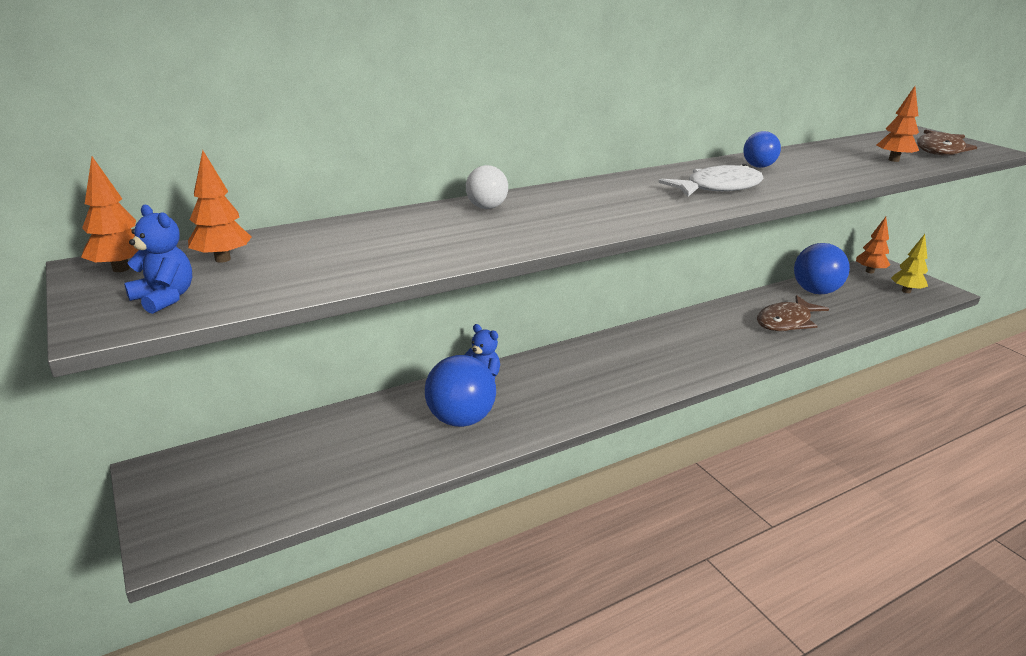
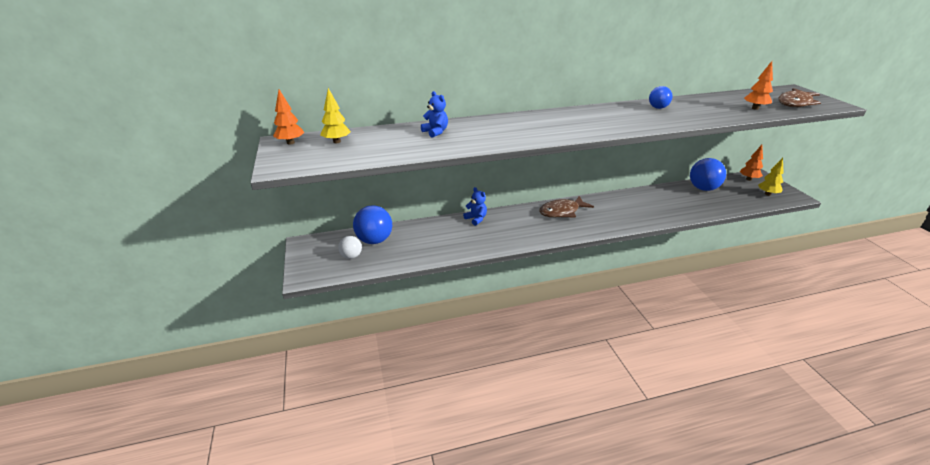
camera: 15 degrees right, 5 degrees up
blue teddy bear [124,205,192,314] -> blue teddy bear moved to [421,91,448,138]
orange tree [188,150,251,263] -> yellow tree [320,88,351,143]
blue ball [425,355,496,427] -> blue ball moved to [353,205,392,244]
white ball [466,165,508,209] -> white ball moved to [338,236,362,259]
white fish [659,164,764,197] -> none
brown fish [757,295,829,331] -> brown fish moved to [539,196,594,218]

